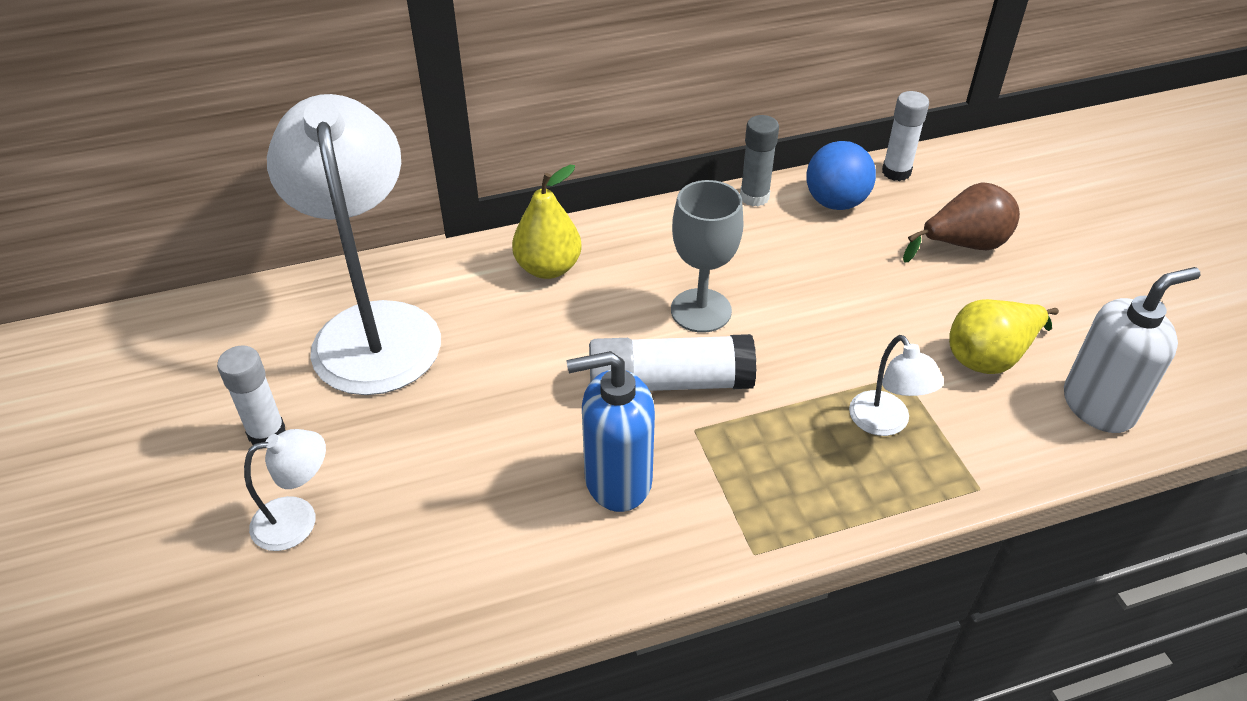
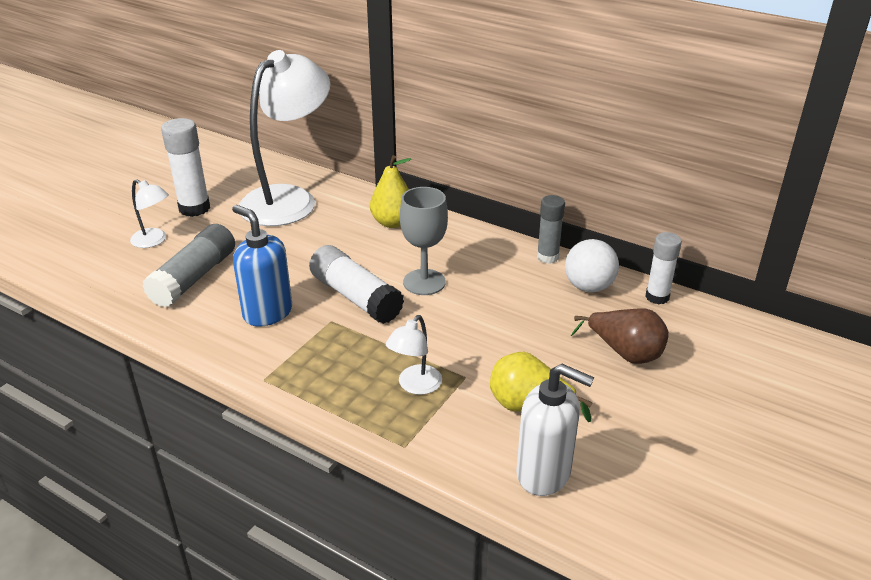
camera: 50 degrees right, 10 degrees down
white glue stick [217,345,286,445] -> white glue stick [161,118,210,217], size x1.51
blue ball [806,141,876,210] -> white ball [565,239,619,292]
none -> grey glue stick [142,224,235,308]

